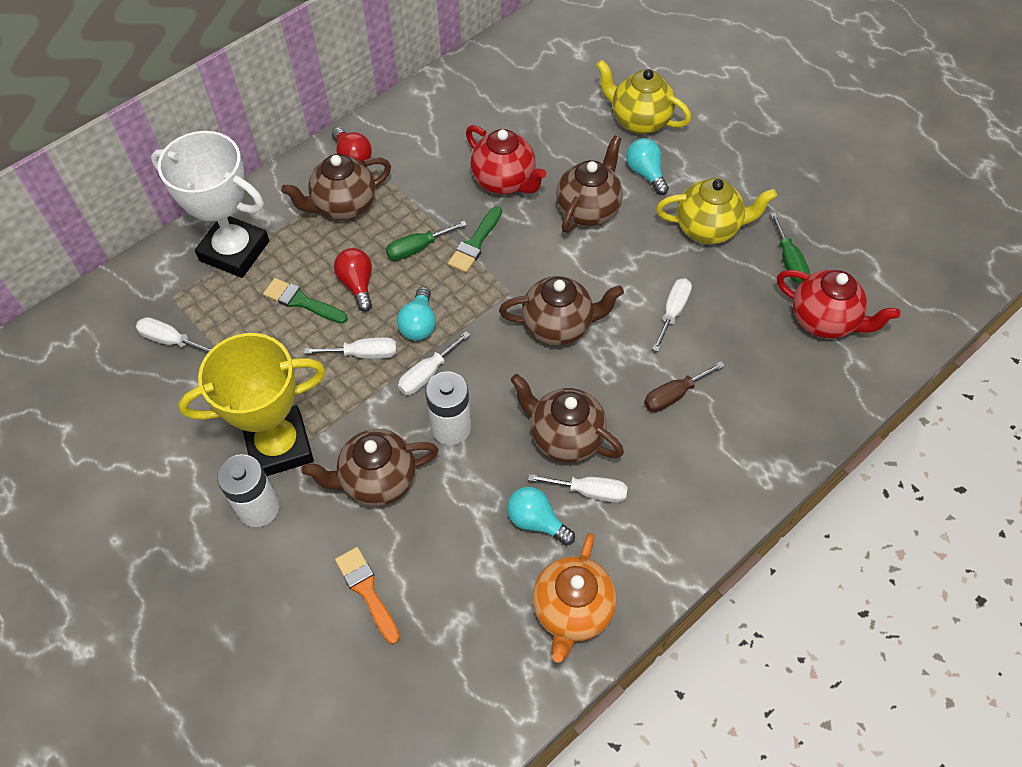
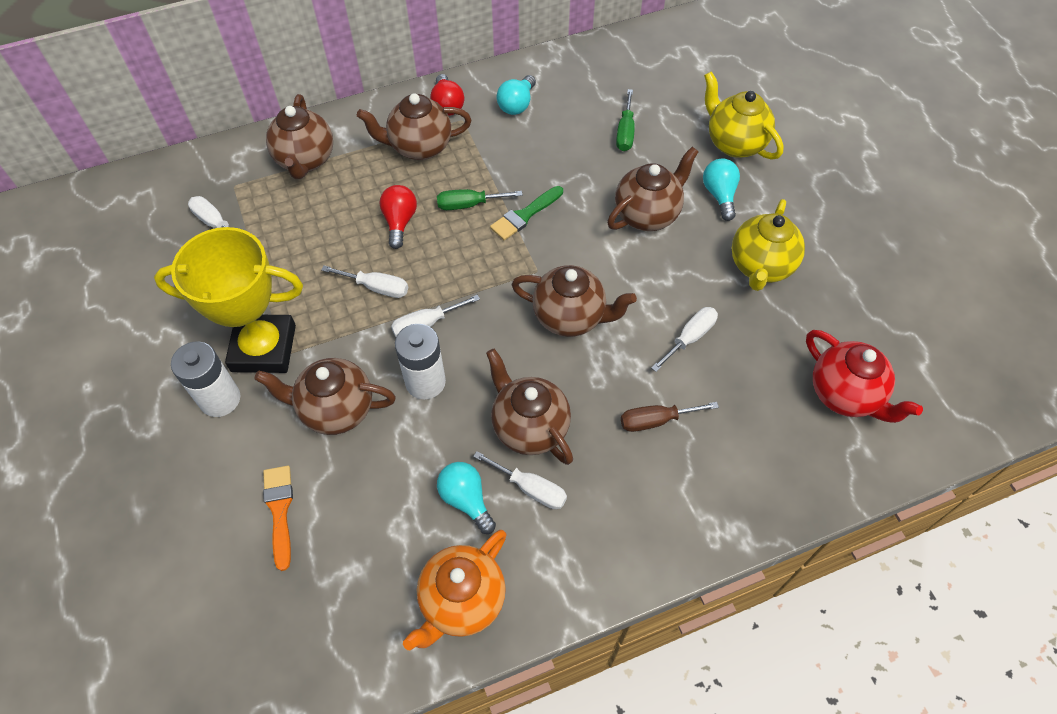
camera: 20 degrees right, 0 degrees up
white trophy [151,131,269,278] -> brown teapot [266,94,333,179]
green brush [263,278,348,324] -> none
turquoise light bulb [397,286,436,341] -> turquoise light bulb moved to [497,75,536,115]
red teapot [466,125,546,194] -> none
yellow teapot [656,178,777,244] -> yellow teapot turned 90 degrees clockwise [732,199,805,291]
green screwdriver [770,212,810,283] -> green screwdriver moved to [616,89,635,151]

